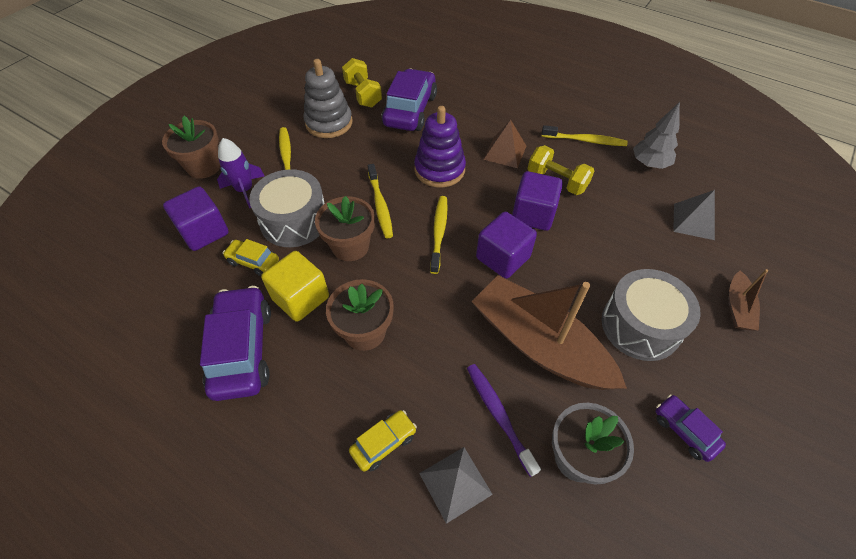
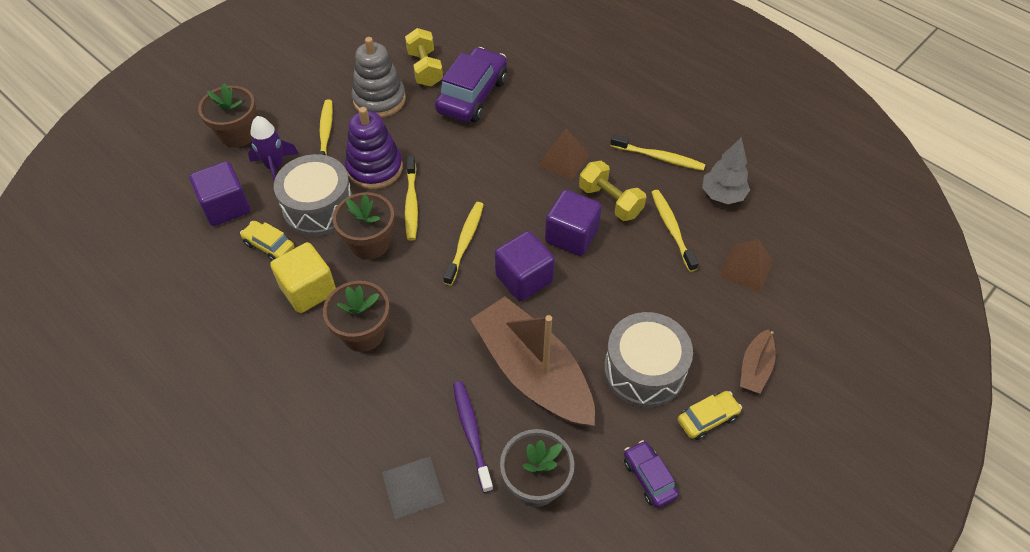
camera: 10 degrees right, 0 degrees up
purple car [200,286,271,401] -> none
yellow car [349,410,417,472] -> yellow car moved to [678,391,742,440]
purple stacking toy [414,106,466,188] -> purple stacking toy moved to [345,107,403,189]
grey pyramid [673,190,715,240] -> brown pyramid [719,239,773,293]
none -> yellow toothbrush [651,190,699,272]

